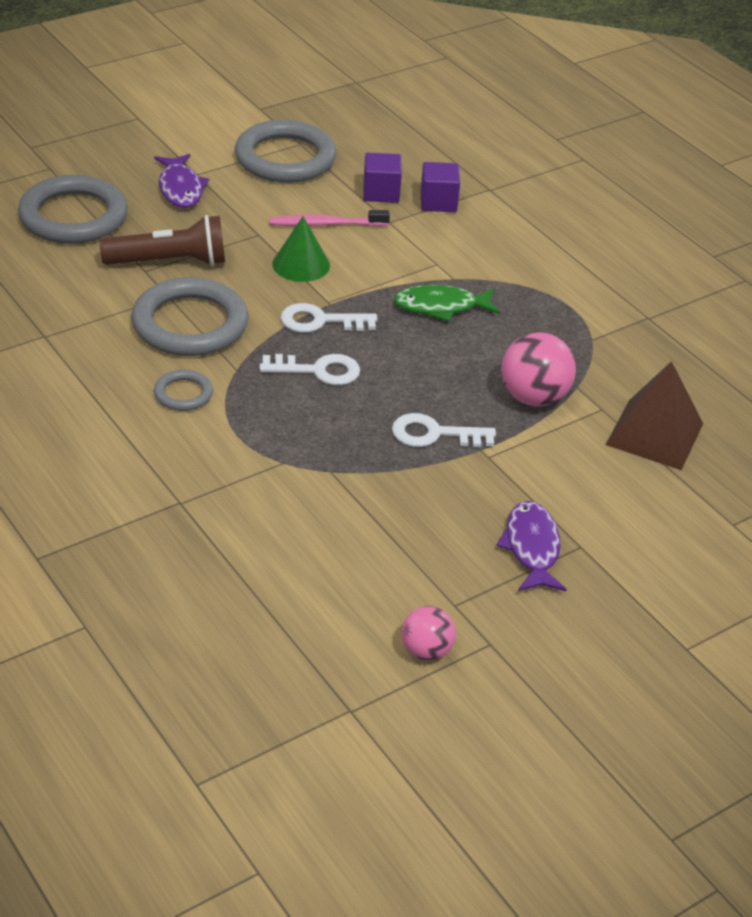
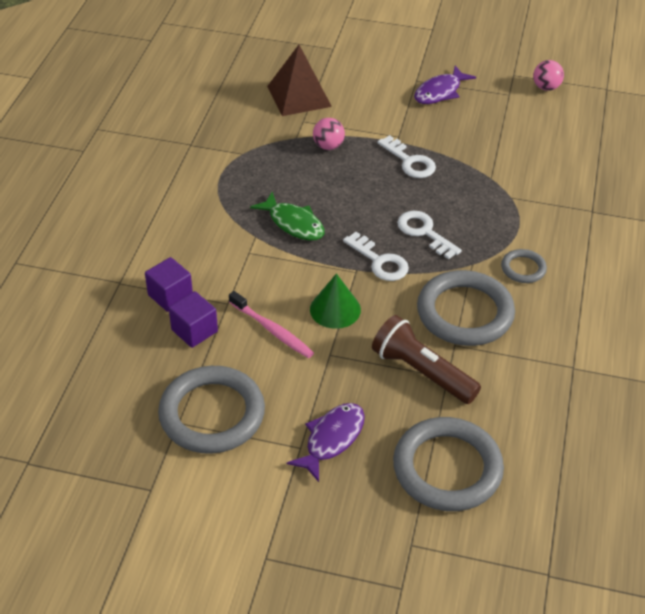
camera: 130 degrees left, 5 degrees up
pink ball [501,332,576,406] -> pink ball [313,118,345,150], size x0.62

